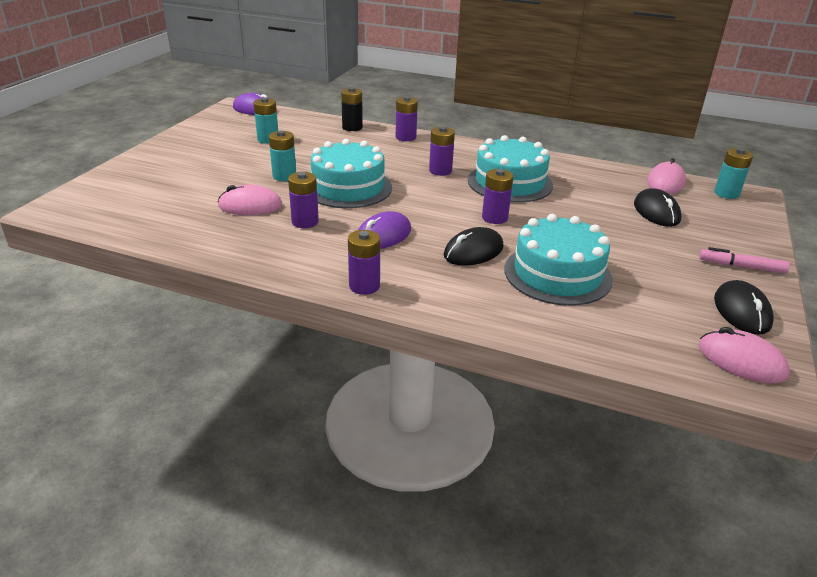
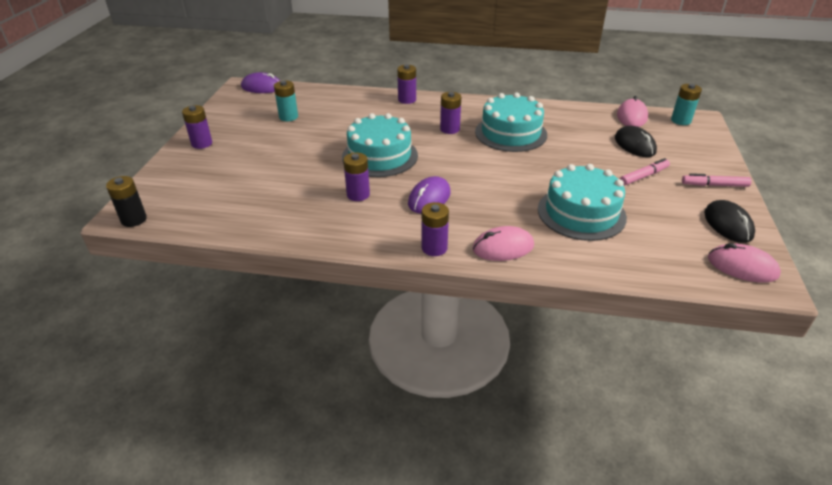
camera: 10 degrees left, 5 degrees up
pink mouse [218,185,282,215] -> pink mouse moved to [472,226,534,261]
turquoise battery [269,130,296,181] -> none
black battery [341,87,363,131] -> black battery moved to [106,176,147,227]
black mouse [444,227,504,266] -> none
purple battery [482,169,513,224] -> purple battery moved to [182,105,212,149]
none -> pink marker [620,158,670,186]

